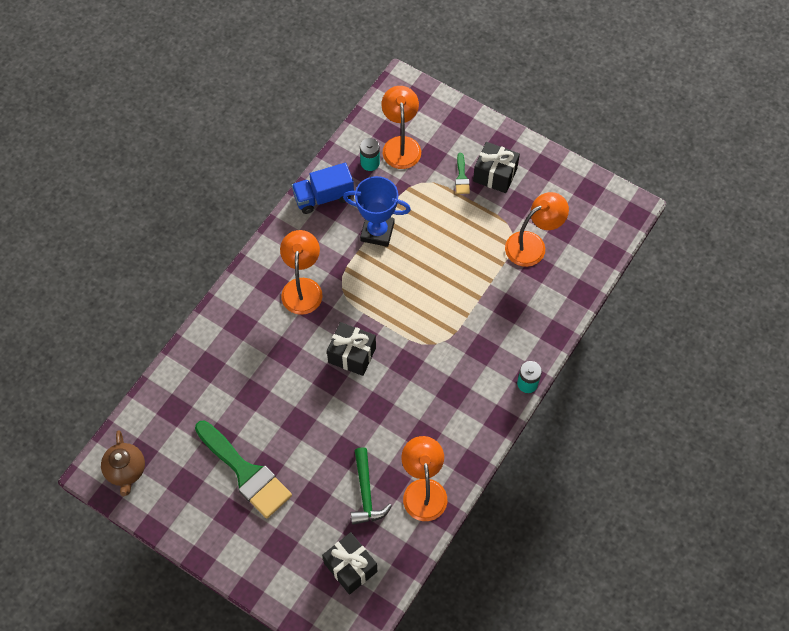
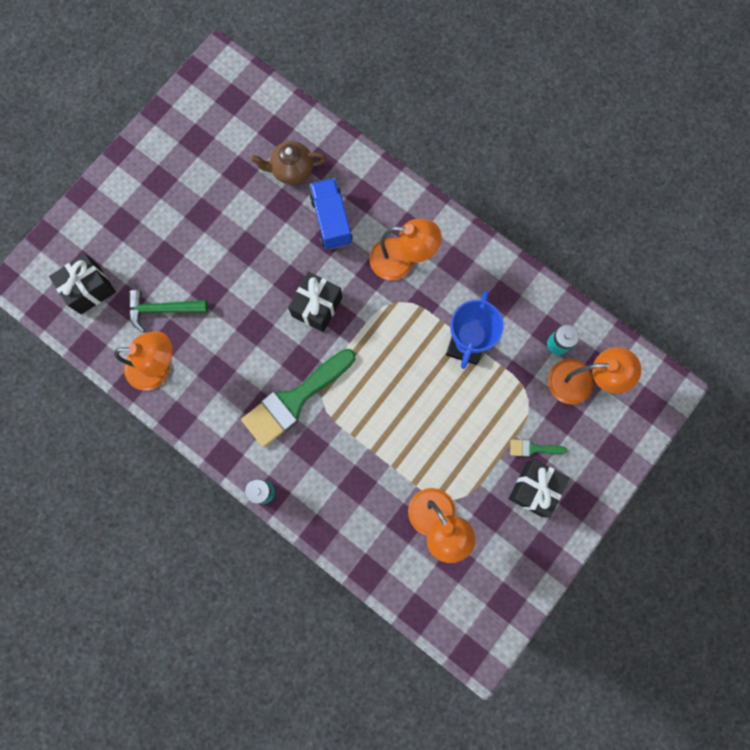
camera: 95 degrees right, 15 degrees up
brown teapot [101,430,145,496] -> brown teapot moved to [250,141,327,185]
green brush [195,420,292,518] -> green brush moved to [241,349,355,447]
blue truck [292,163,354,214] -> blue truck moved to [310,178,353,250]

